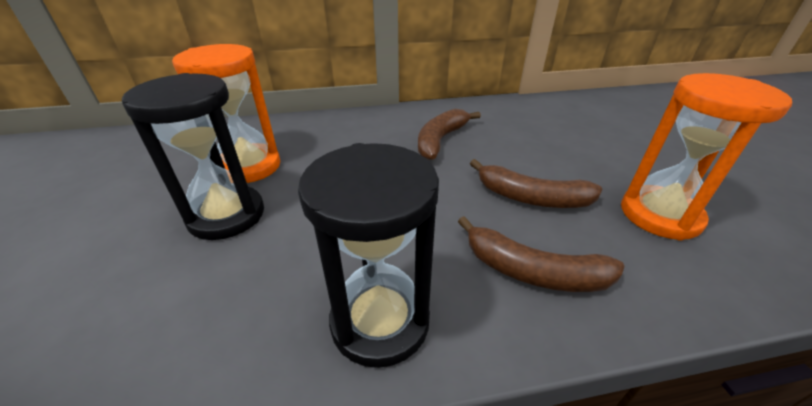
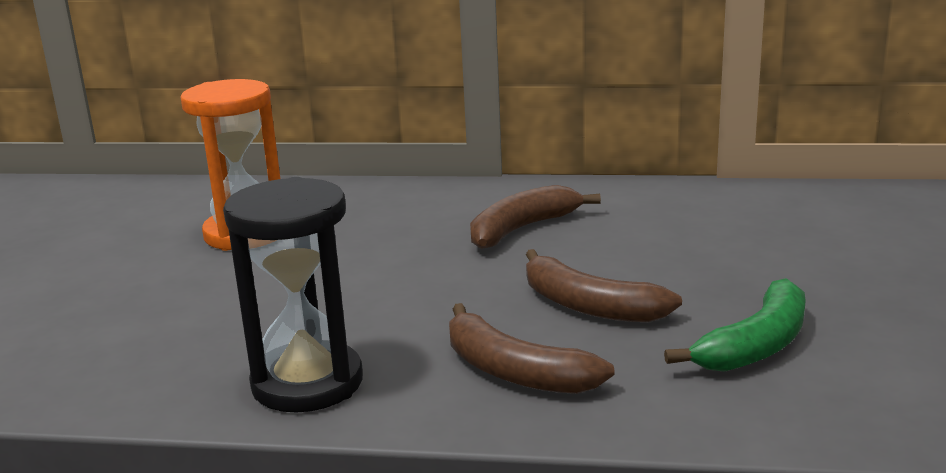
camera: 20 degrees right, 15 degrees down
black hourglass [122,73,264,240] -> none
orange hourglass [621,73,792,241] -> green banana [664,278,806,372]

